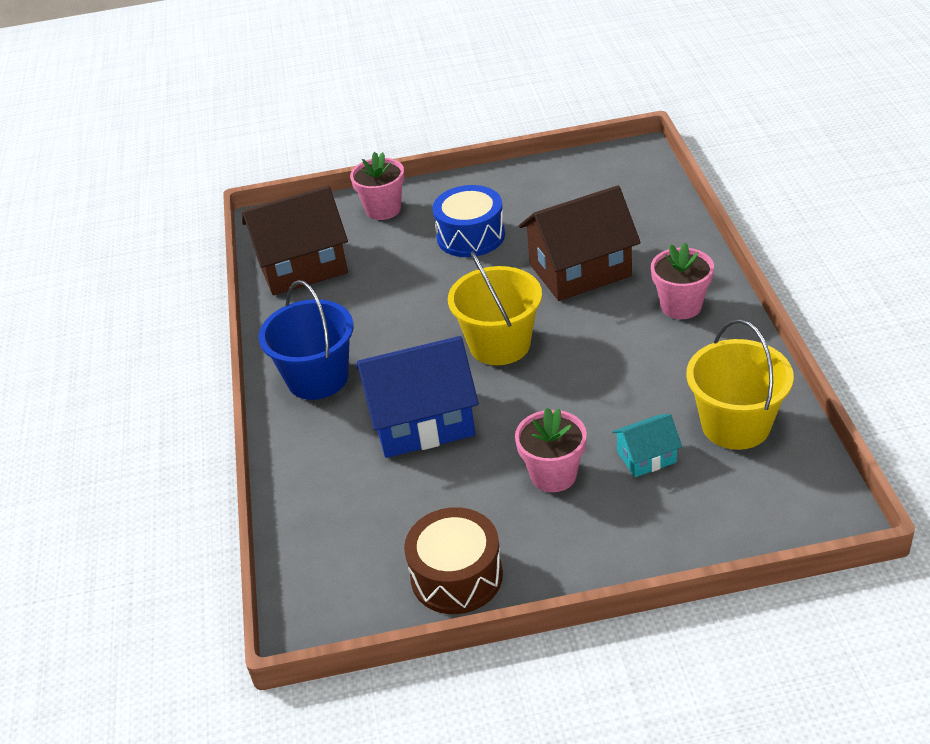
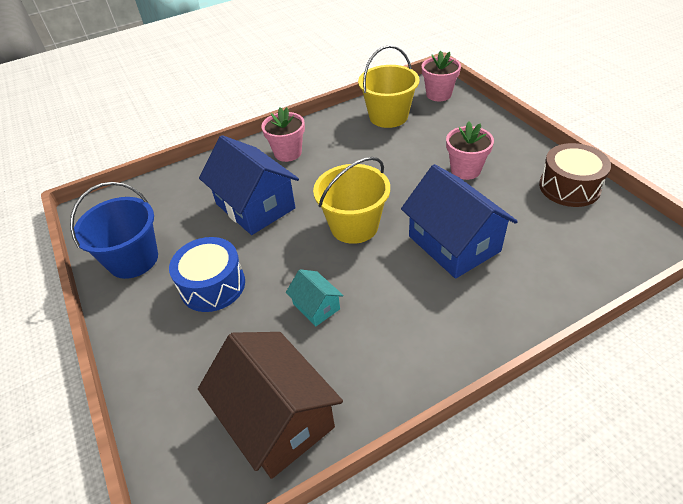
camera: 110 degrees left, 5 degrees up
blue bucket [259,280,354,400] -> blue bucket moved to [70,182,158,279]
pink flower pot [350,152,404,220] -> pink flower pot moved to [422,51,461,101]
brown house [519,185,641,301] -> blue house [199,135,299,235]
turquoise house [612,414,682,477] -> turquoise house moved to [286,269,343,327]

